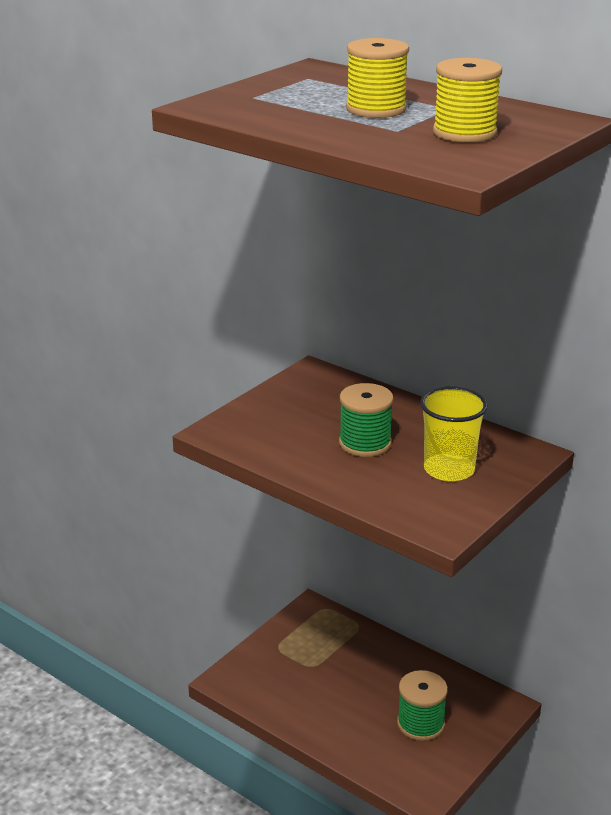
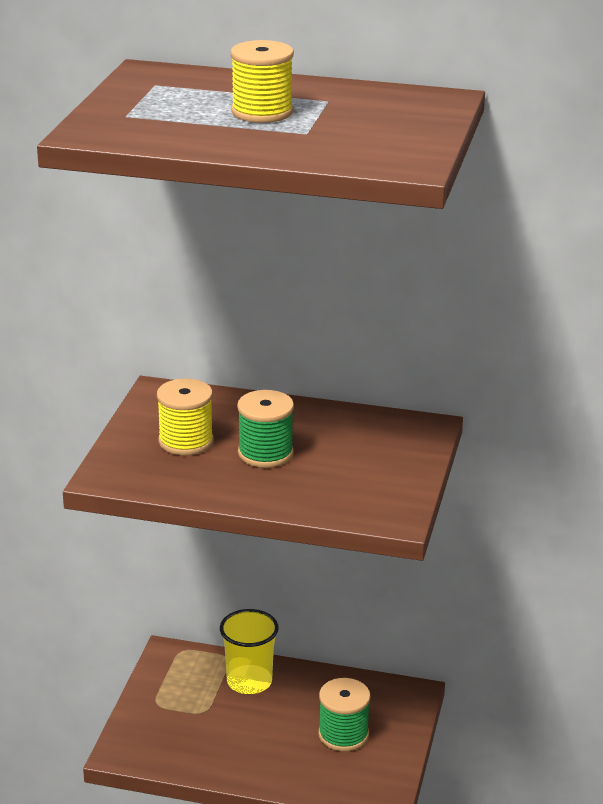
camera: 25 degrees left, 0 degrees up
yellow cup [420,386,488,481] -> yellow cup moved to [220,609,279,694]
yellow spool [433,58,502,143] -> yellow spool moved to [157,379,214,455]

